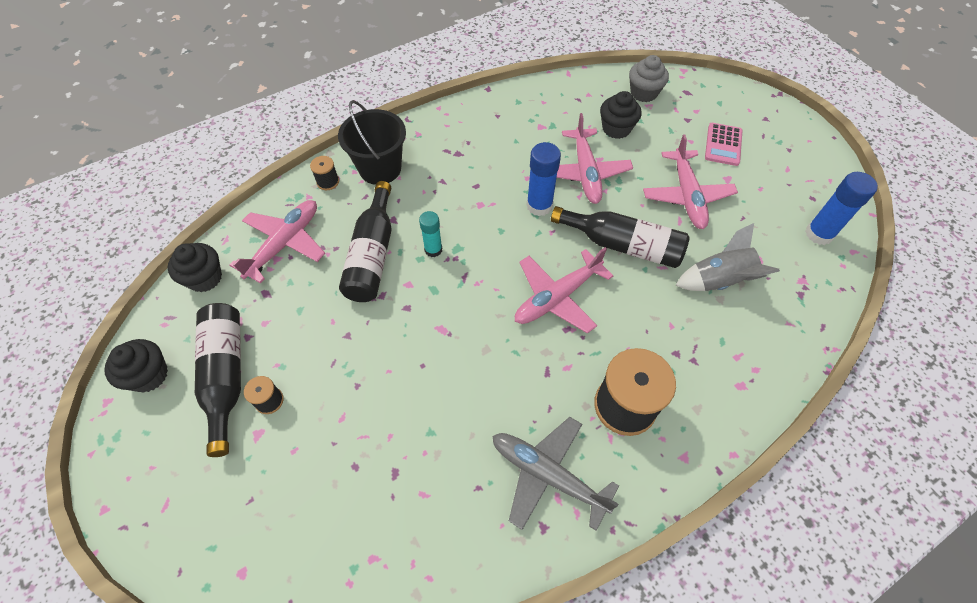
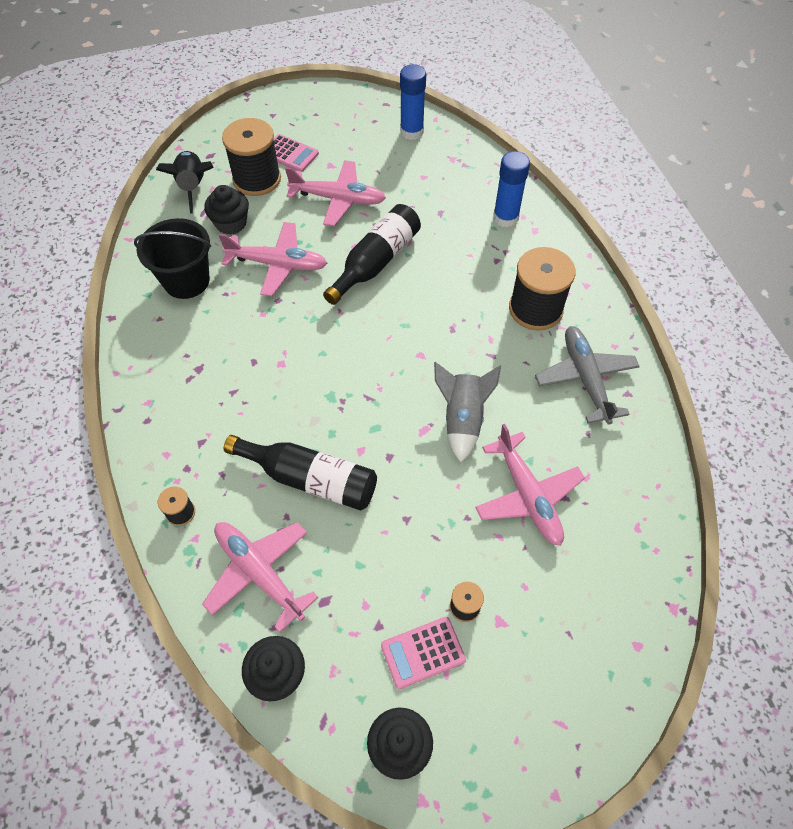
camera: 75 degrees left, 0 degrees up
black bottle [195,303,241,457] -> pink calculator [381,617,466,689]
black bucket [338,100,406,185] -> black bucket moved to [134,218,211,299]
turquoise glue stick [419,211,442,257] -> none
grey plane [493,417,619,531] -> grey plane turned 120 degrees clockwise [535,326,640,425]
pink plane [515,247,613,334] -> pink plane moved to [475,424,585,546]
blue glue stick [527,142,561,216] -> blue glue stick moved to [493,151,530,227]
grey cupcake [629,55,669,102] -> black rocket [156,151,214,214]
grey rocket [675,223,780,291] -> grey rocket moved to [434,362,501,462]
none -> black spool [222,118,281,196]

